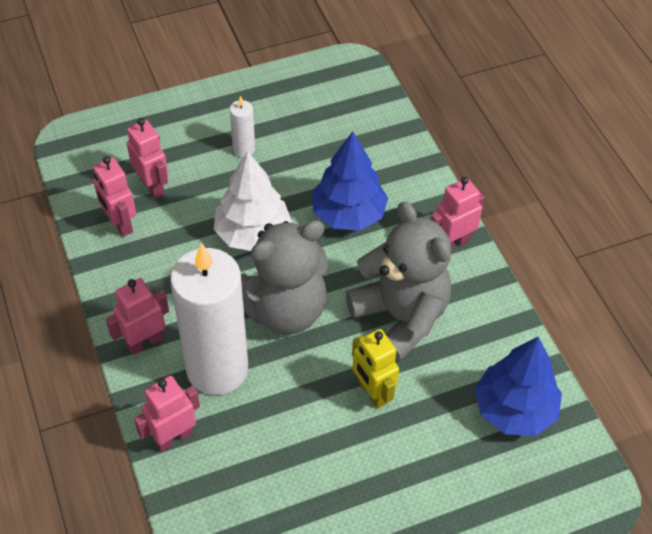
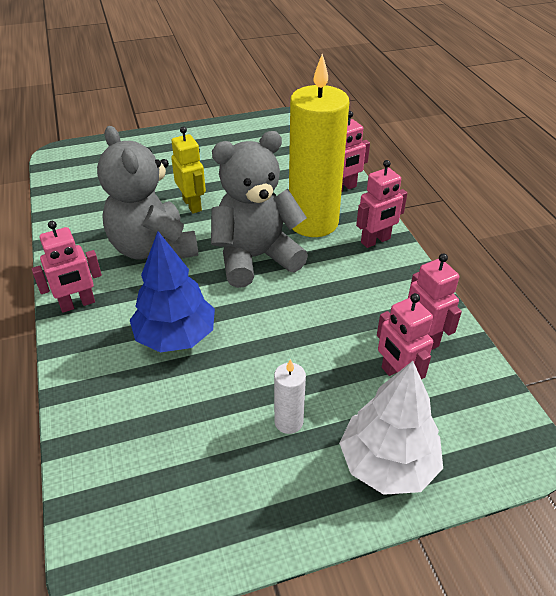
camera: 175 degrees left, 10 degrees down
white candle [170,243,248,395] -> yellow candle [289,54,349,237]
white tree [213,151,292,251] -> white tree moved to [339,361,443,495]
blue tree [475,337,562,436] -> none

